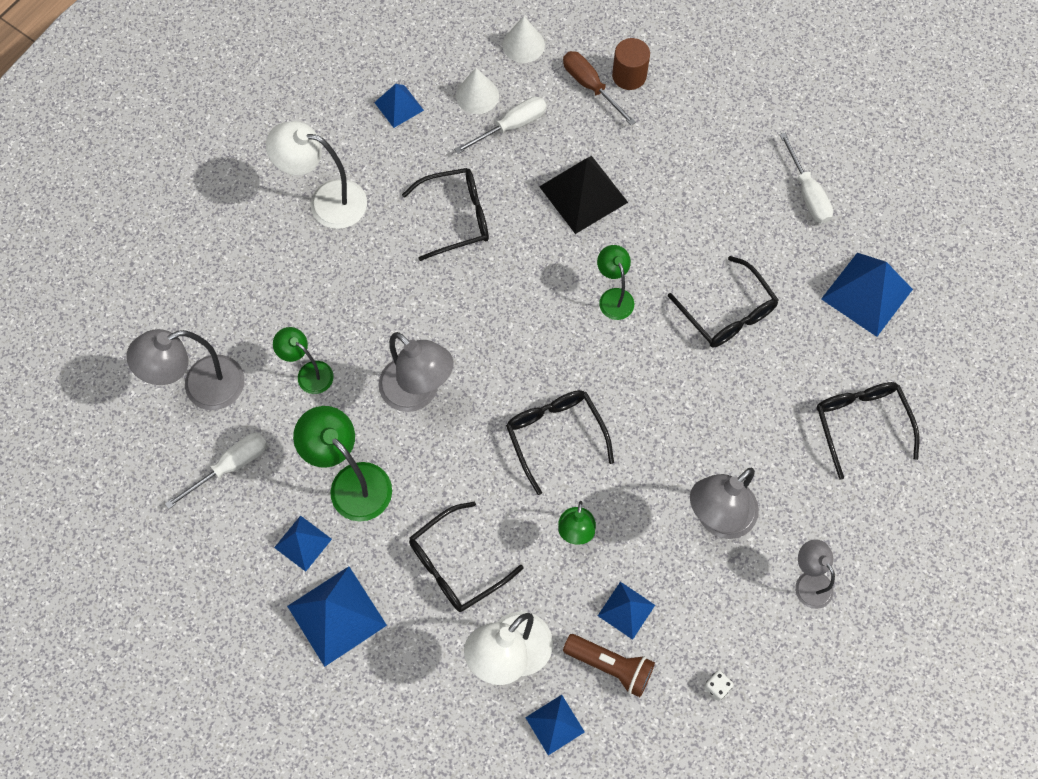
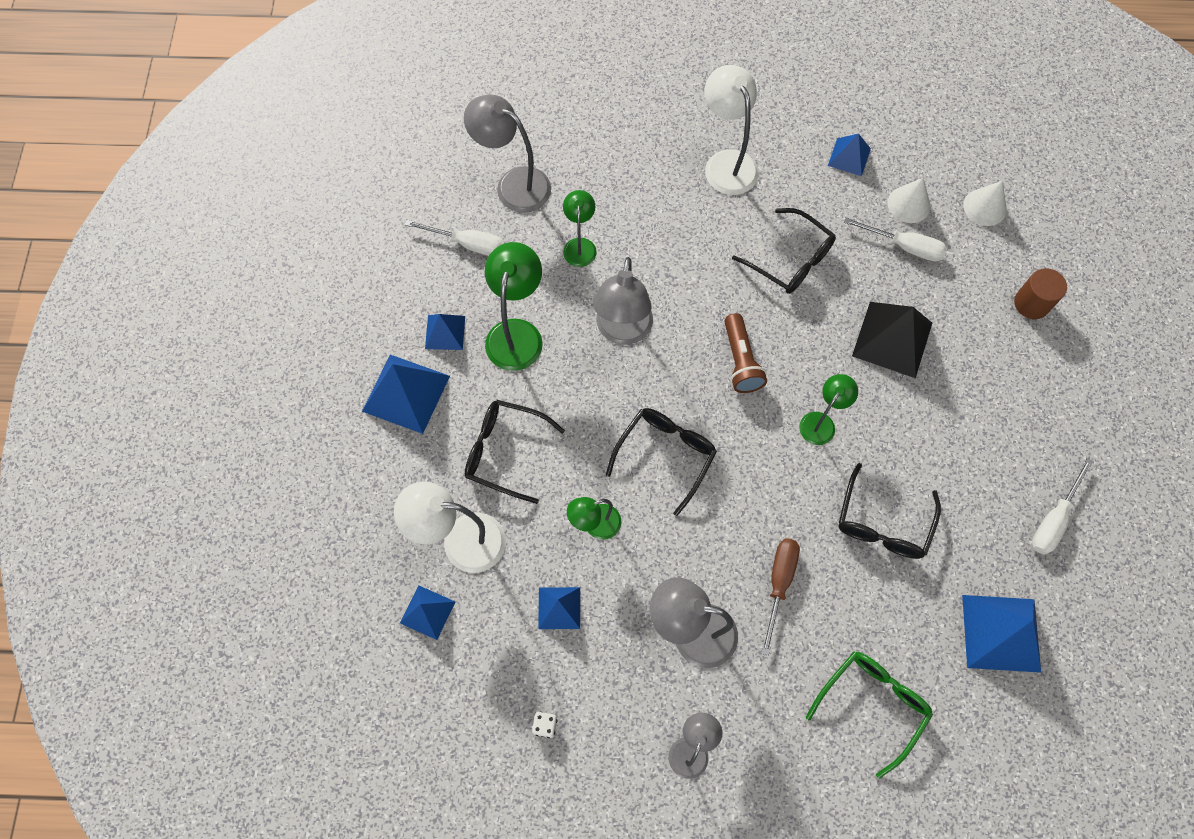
camera: 55 degrees right, 0 degrees up
brown screwdriver [563,51,636,126] -> brown screwdriver moved to [761,538,800,656]
brown flashlight [563,634,655,697] -> brown flashlight moved to [724,313,767,393]
black glasses [817,382,919,480] -> green glasses [806,652,933,779]

